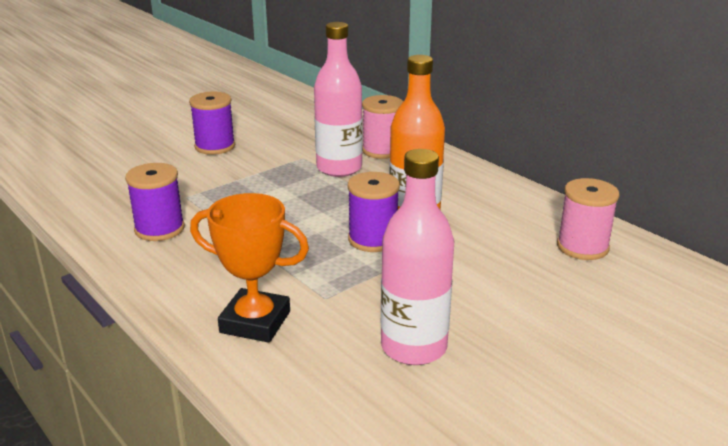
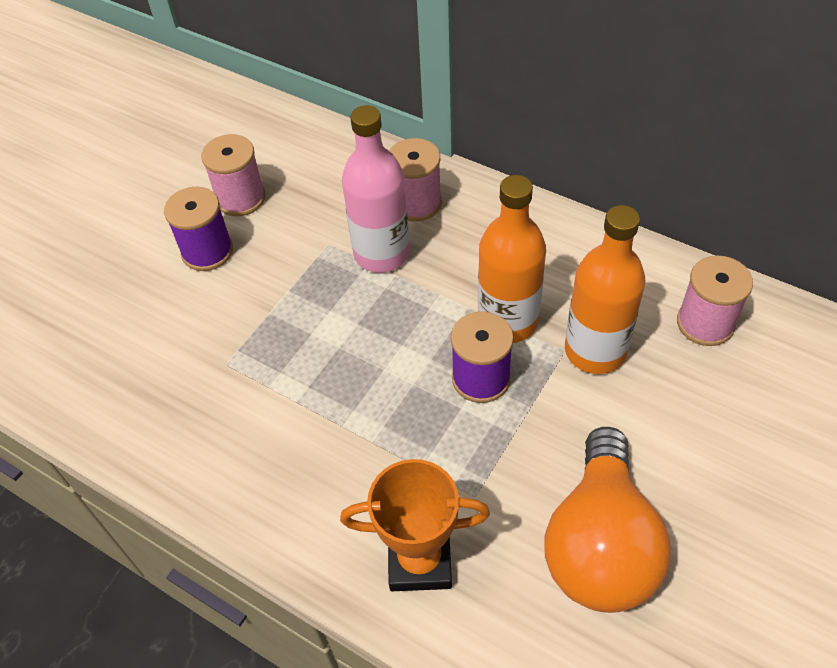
camera: 15 degrees left, 25 degrees up
purple spool [125,163,185,241] -> none
pink bottle [381,149,454,365] -> orange light bulb [545,427,671,613]
none -> pink spool [201,134,266,216]
none -> orange bottle [565,205,646,374]

